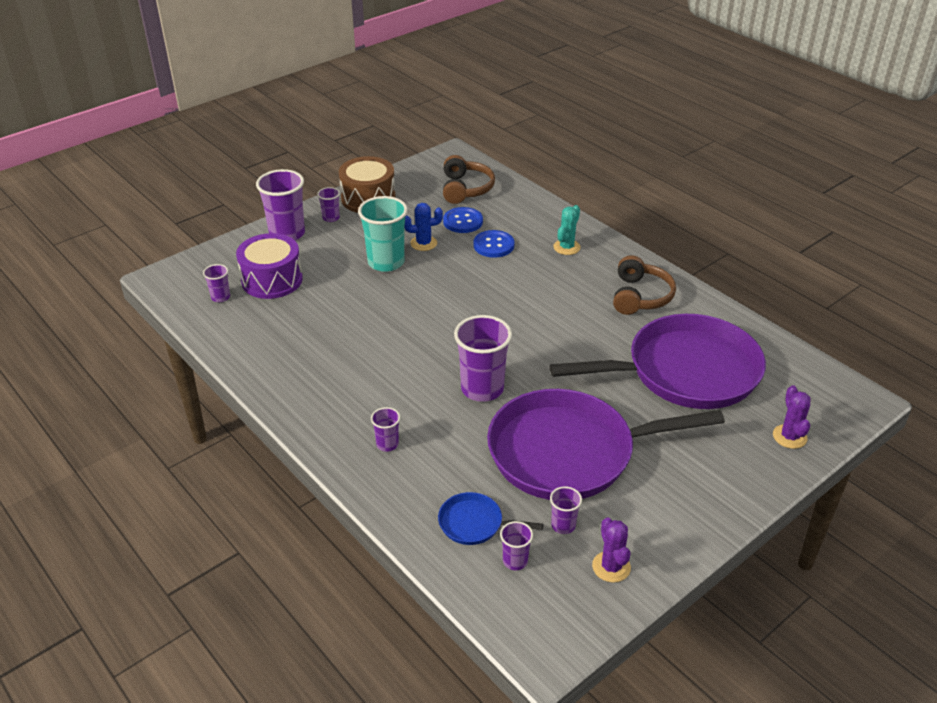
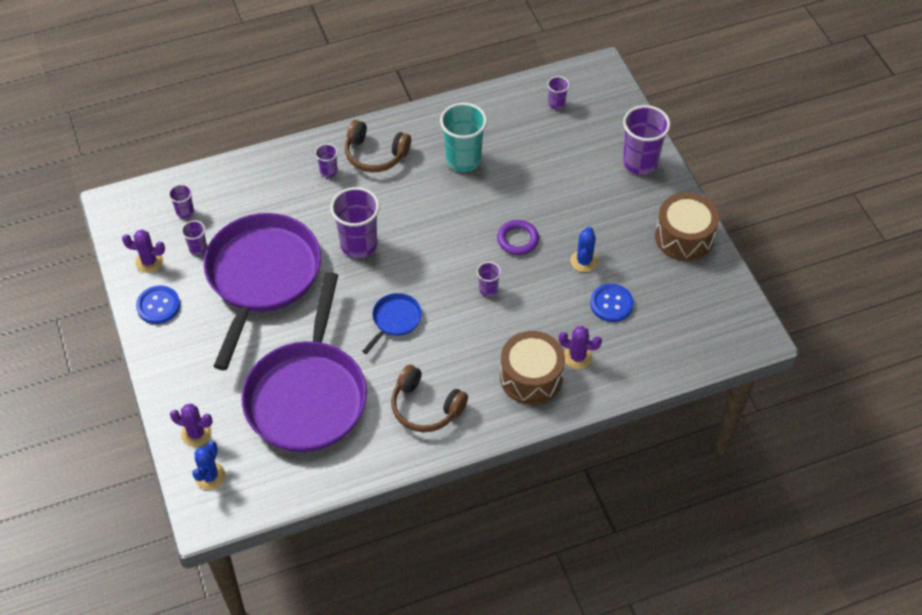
camera: 110 degrees right, 15 degrees up
purple drum [236,233,303,299] -> none
purple cup [317,187,340,222] -> purple cup moved to [477,262,501,297]
turquoise cup [358,196,408,272] -> turquoise cup moved to [440,103,487,172]
blue pan [438,492,543,545] -> blue pan moved to [362,293,422,354]
brown headphones [443,155,495,204] -> brown headphones moved to [345,120,411,172]
blue button [473,230,515,258] -> blue button moved to [136,286,180,324]
turquoise cactus [553,205,581,255] -> brown drum [500,331,565,405]
none -> blue cactus [192,441,226,490]
none -> purple ring [497,220,539,255]
none -> purple cactus [559,326,602,369]

